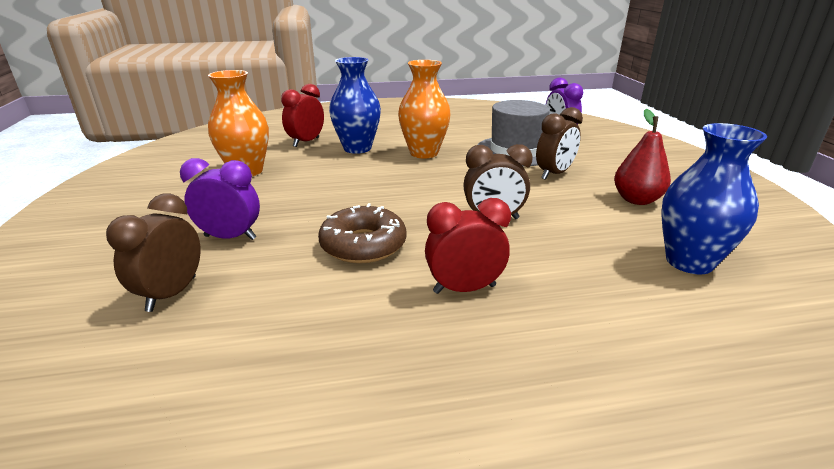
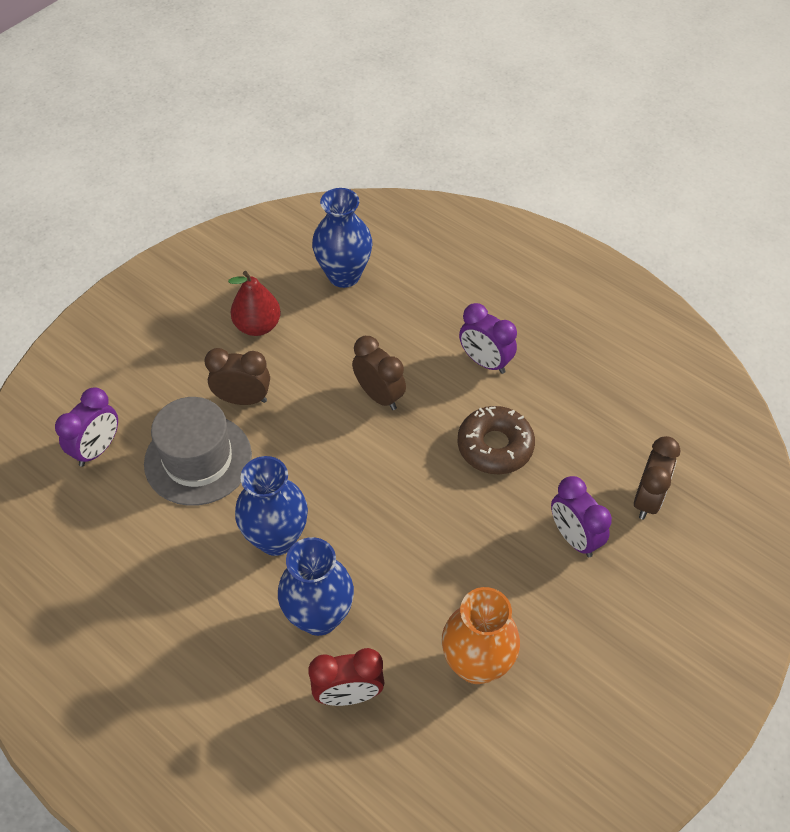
camera: 130 degrees left, 25 degrees up
brown clock [106,194,201,312] -> brown clock turned 45 degrees counterclockwise [634,436,680,519]
orange vase [398,60,451,159] -> blue vase [235,456,308,556]
red clock [425,198,511,294] -> purple clock [459,303,517,374]

